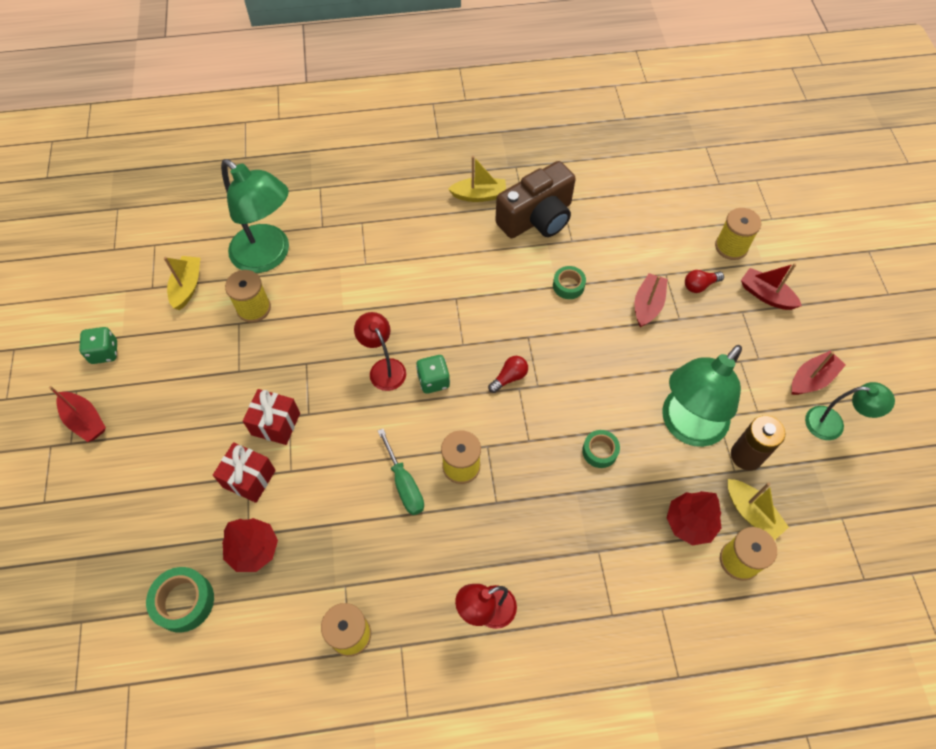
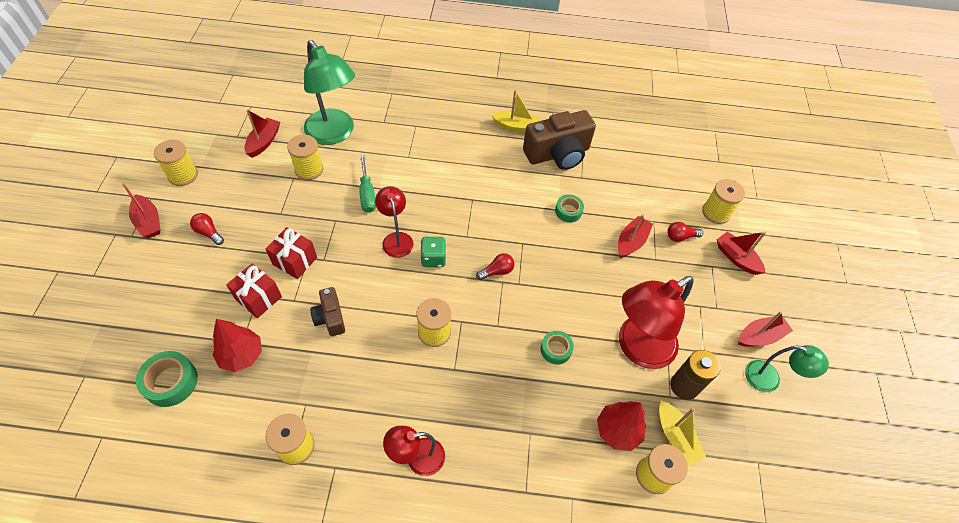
camera: 10 degrees right, 5 degrees down
green dice [79,327,117,364] -> yellow spool [154,140,198,186]
yellow boat [164,256,200,310] -> red boat [245,110,280,158]
green screwdriver [378,429,424,515] -> green screwdriver moved to [360,154,376,213]
green lamp [662,345,742,447] -> red lamp [619,276,694,369]
none -> red light bulb [190,213,224,245]
none -> brown camera [310,287,345,336]

